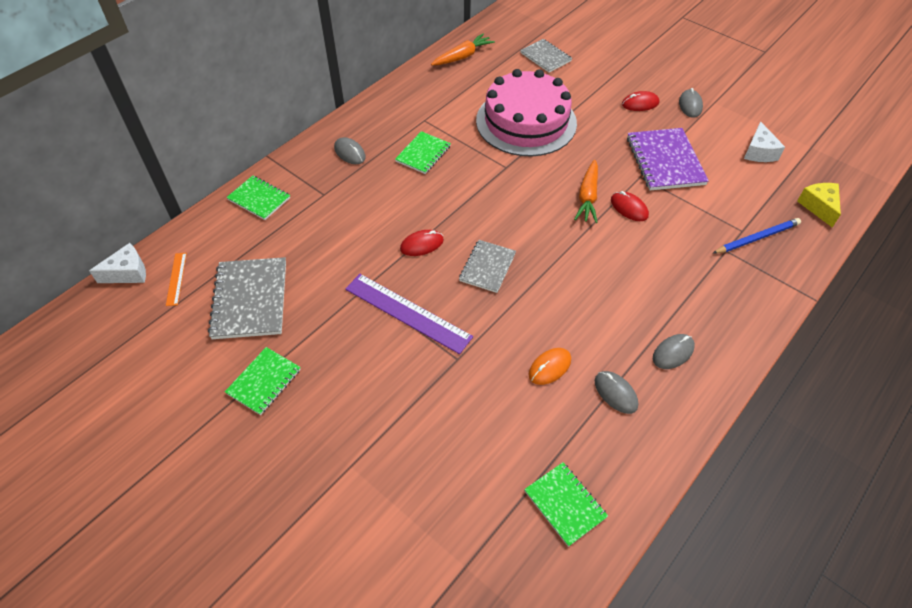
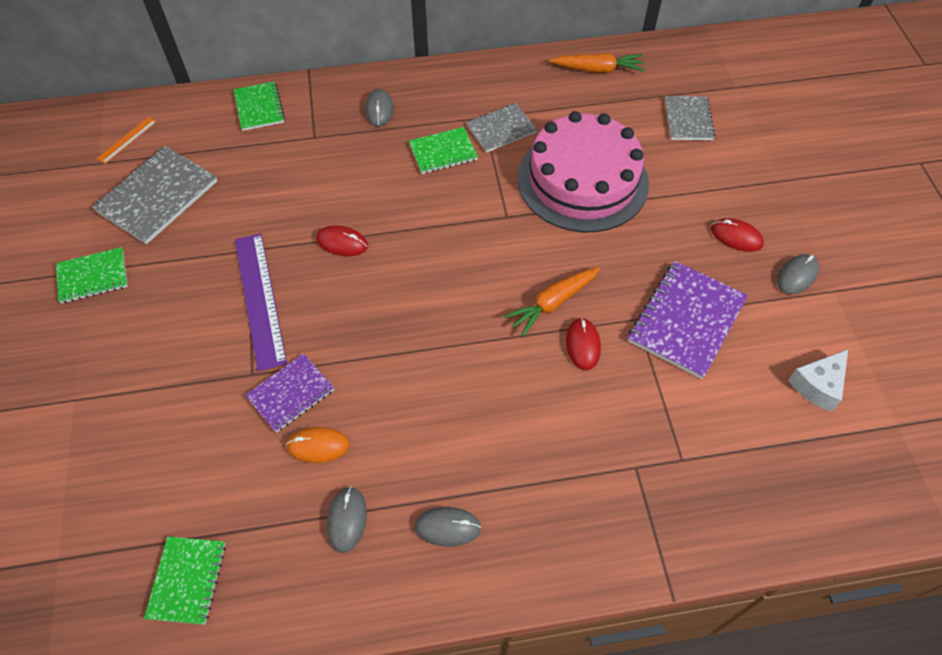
camera: 40 degrees right, 5 degrees up
white cheese [89,243,146,283] -> none
grey notebook [459,240,516,293] -> grey notebook moved to [466,103,537,152]
blue pencil [713,218,801,253] -> none
yellow cheese [797,183,841,228] -> none
none -> purple notebook [245,353,334,433]

